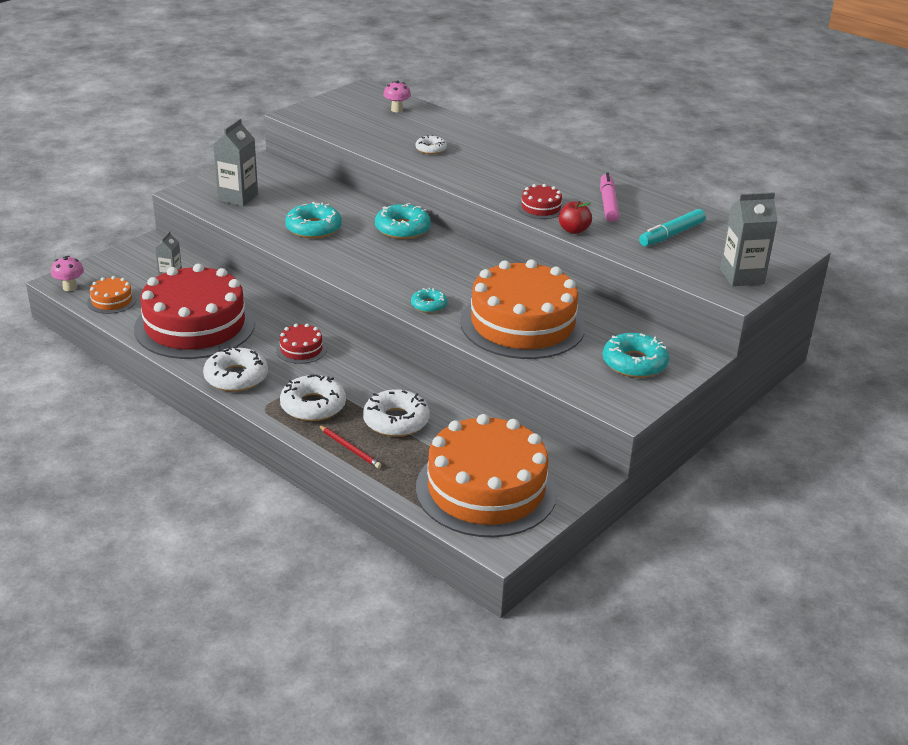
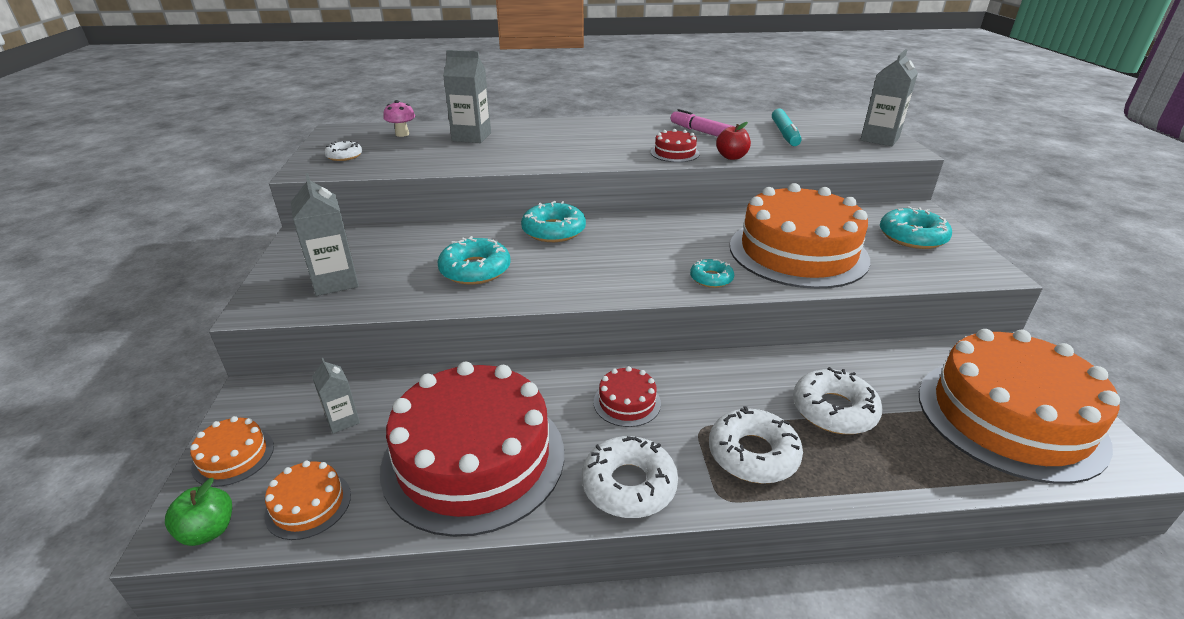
camera: 45 degrees left, 0 degrees up
pink mushroom [51,256,84,291] -> green apple [165,478,232,546]
red pencil [318,425,381,469] -> none
white donut [415,135,447,154] -> white donut moved to [324,141,362,161]
none -> orange cake [190,416,274,487]
none -> grey carton [443,50,491,143]

